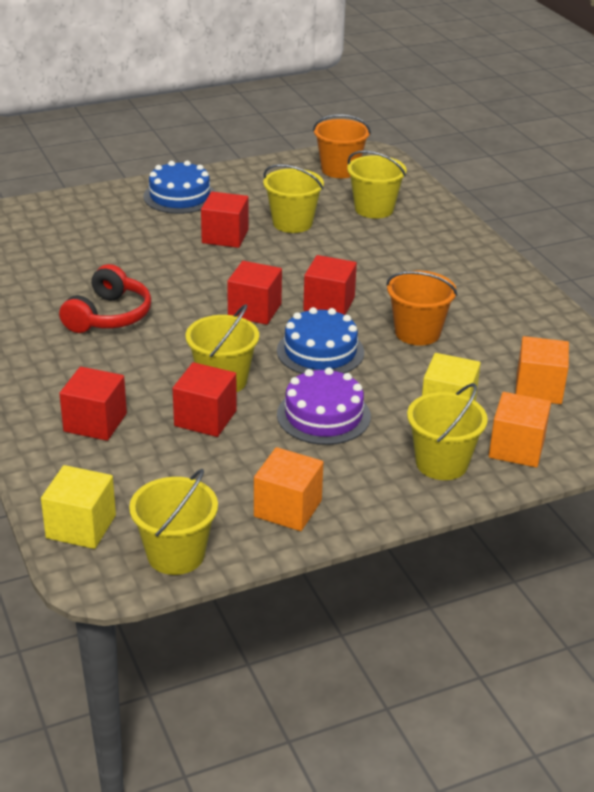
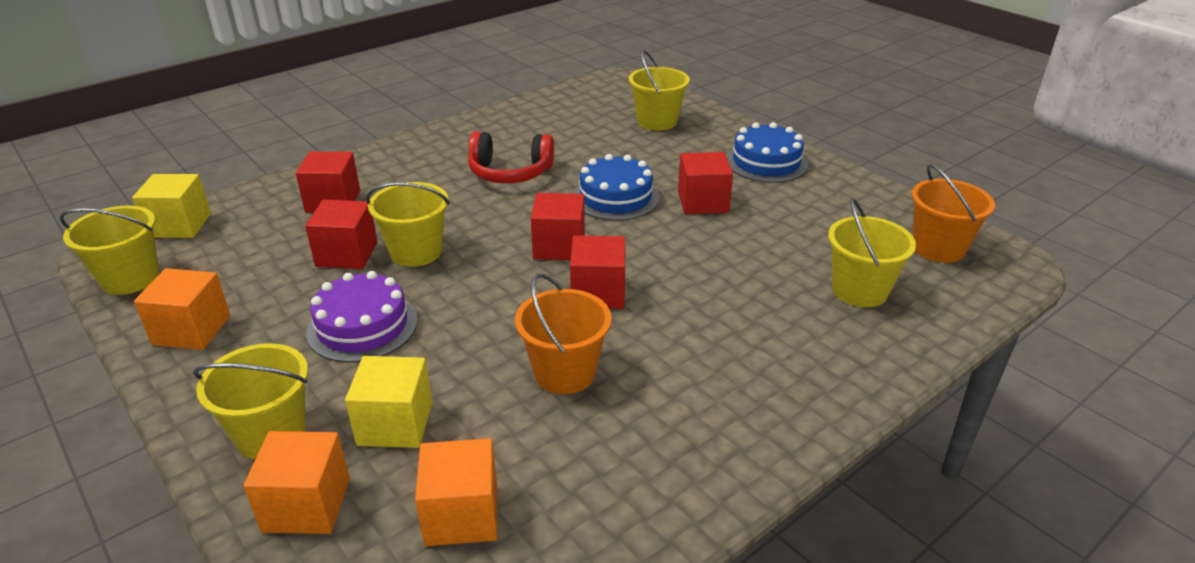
camera: 75 degrees right, 0 degrees up
yellow bucket [263,164,324,233] -> yellow bucket moved to [629,50,690,131]
blue cake [277,307,364,374] -> blue cake moved to [573,154,660,221]

